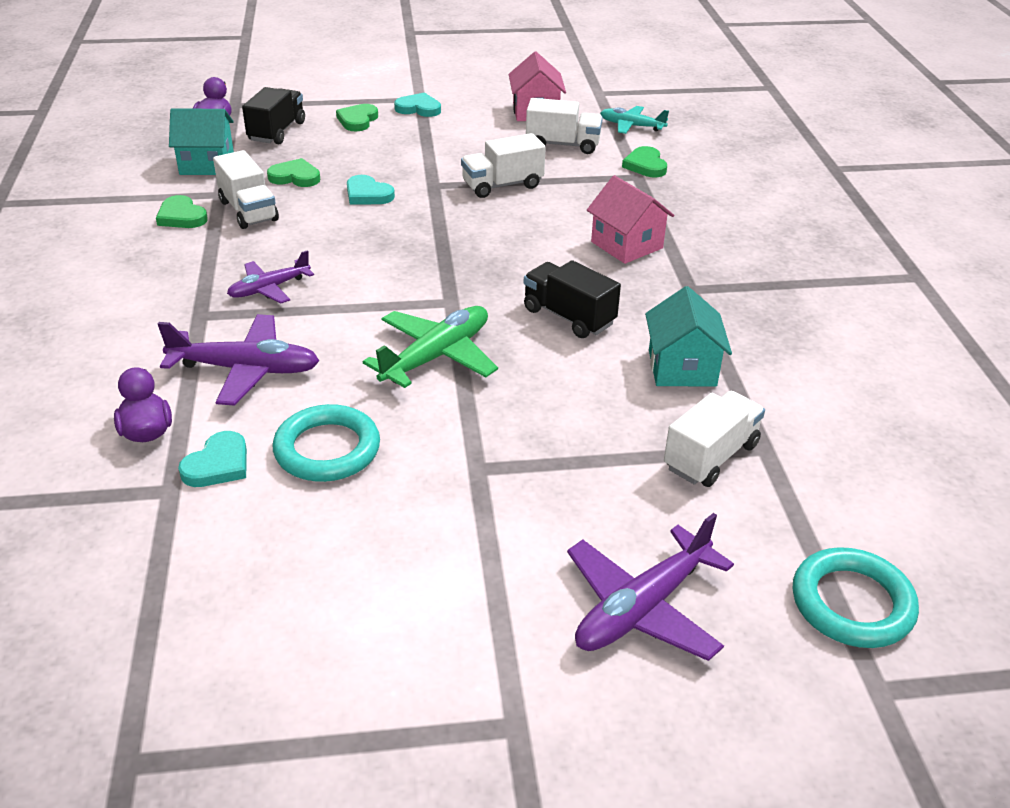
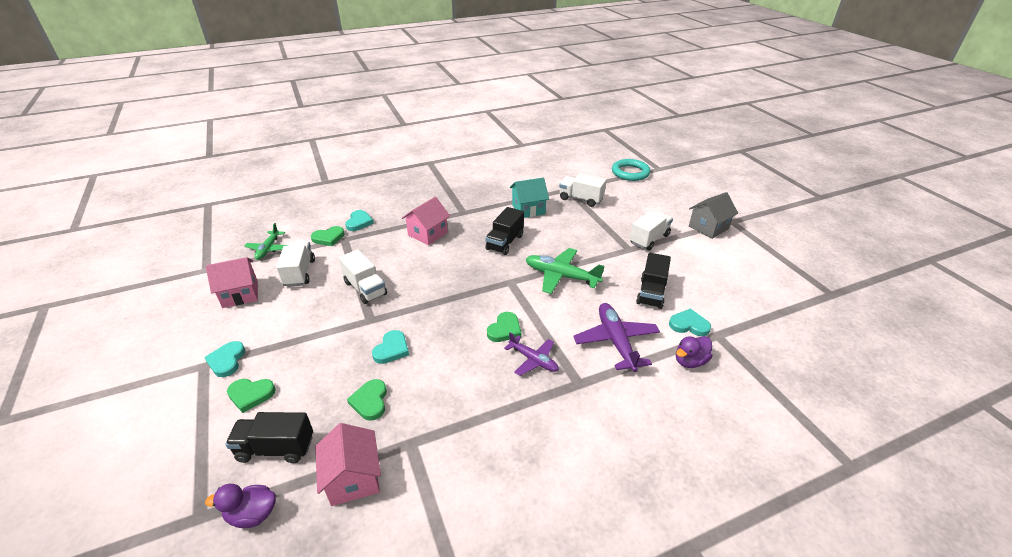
camera: 105 degrees left, 0 degrees up
green heart [156,195,208,228] -> green heart moved to [487,312,521,342]
turquoise house [169,108,234,175] -> pink house [315,423,381,506]
white truck [213,150,279,229] -> white truck moved to [630,211,673,250]
turquoise ring [273,404,380,482] -> black truck [636,253,671,309]
purple plane [567,513,734,661] -> none
turquoise plane [600,106,669,134] -> green plane [244,223,289,260]
none -> turquoise heart [345,210,374,231]
none -> grey house [689,192,738,239]

